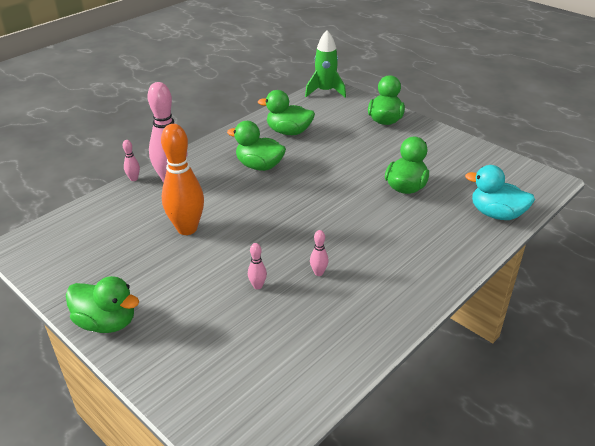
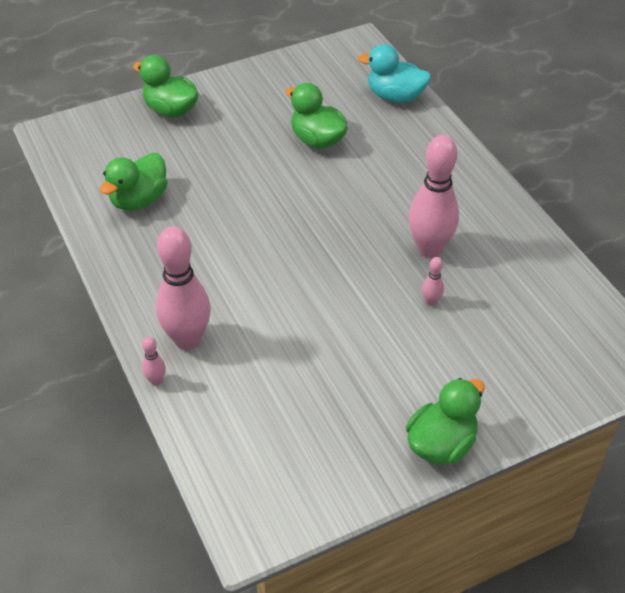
camera: 70 degrees left, 10 degrees up
orange bowling pin [161,124,204,235] -> none
green duck [227,121,286,171] -> none
green rocket [305,30,346,98] -> none
pink bowling pin [310,230,329,276] -> pink bowling pin [409,135,459,258], size x2.37
turquoise duck [465,165,535,220] -> turquoise duck turned 60 degrees clockwise [358,44,431,103]

